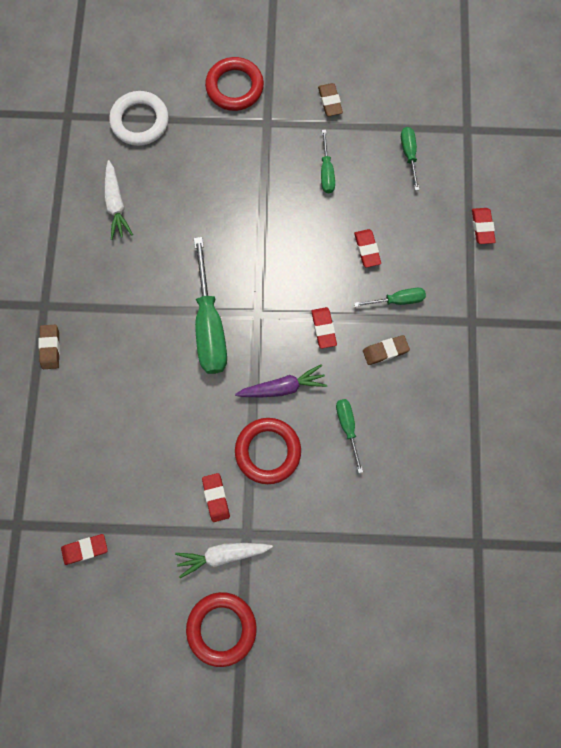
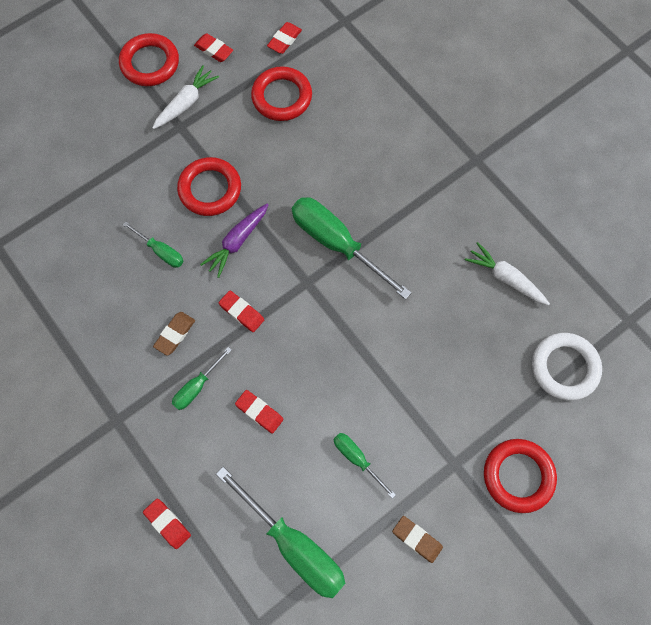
camera: 140 degrees right, 5 degrees down
brown eraser [39,325,60,369] -> none
red eraser [202,473,230,522] -> red eraser moved to [194,33,233,62]
green screwdriver [401,127,419,191] -> green screwdriver [216,467,345,598], size x1.96
none -> red ring [251,66,312,121]

